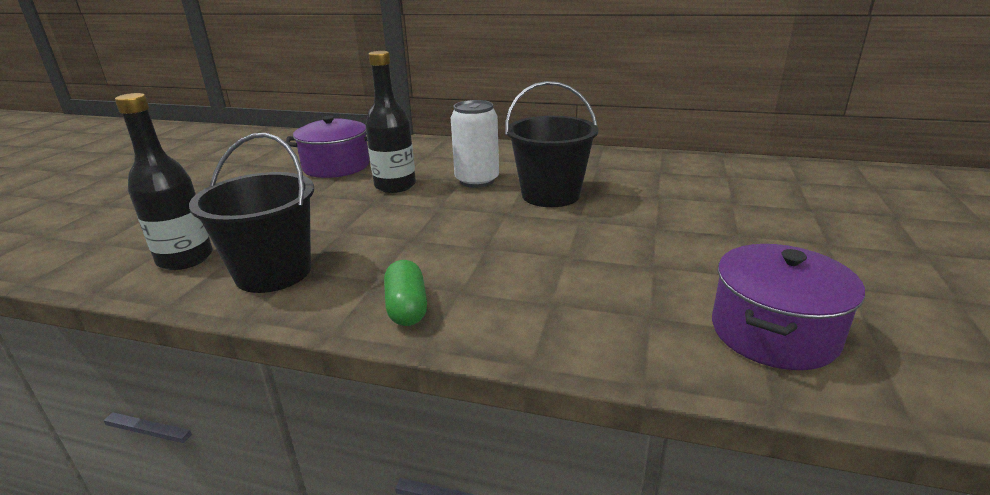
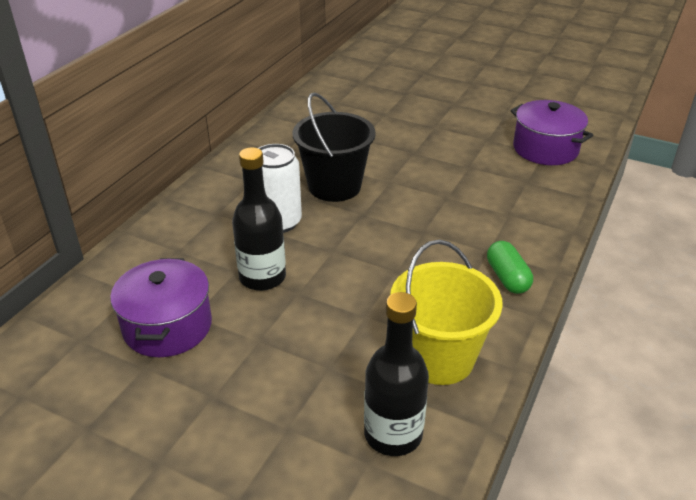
camera: 80 degrees left, 10 degrees up
black bucket [189,133,314,293] -> yellow bucket [390,240,503,385]
green capsule [384,260,427,326] -> green capsule turned 75 degrees clockwise [487,241,533,294]

